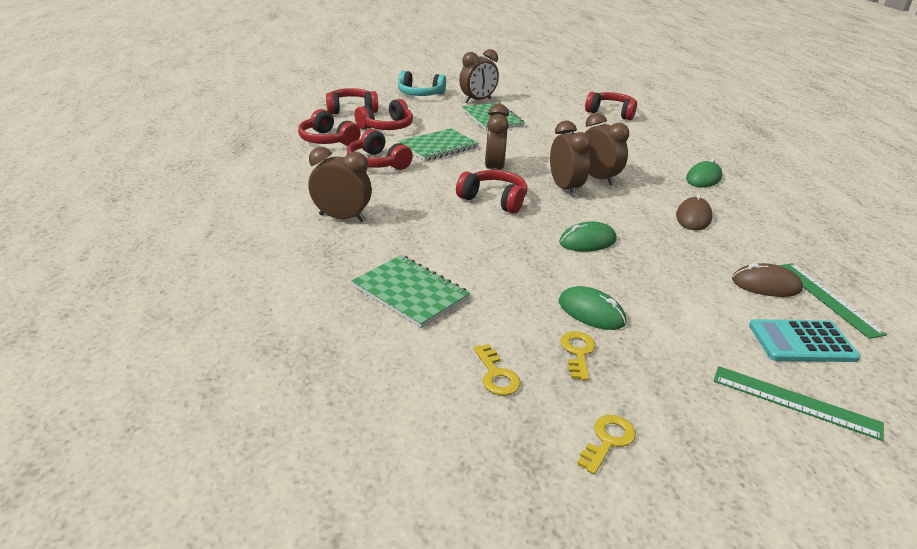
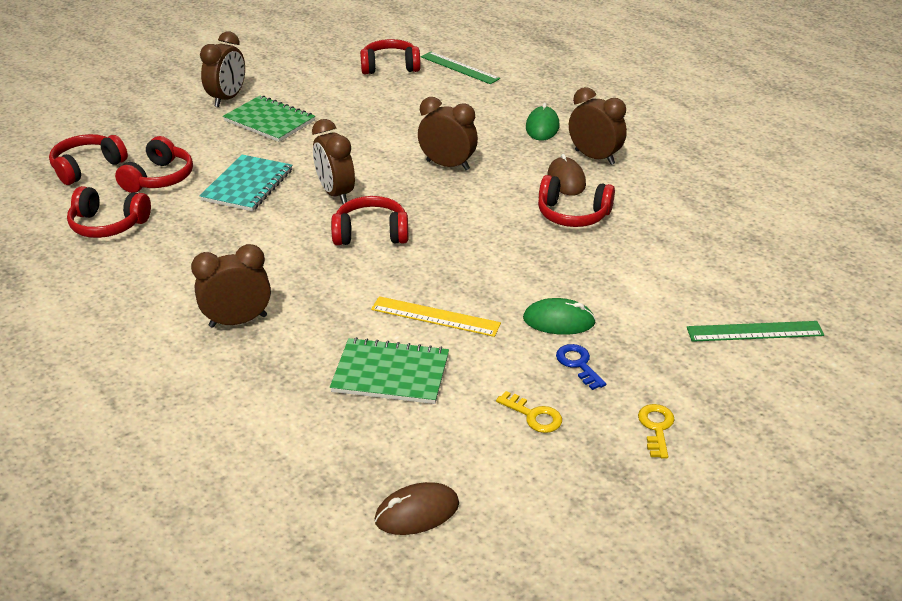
camera: 30 degrees left, 5 degrees up
red headphones [347,129,413,170] -> red headphones moved to [538,175,615,227]
turquoise headphones [398,71,446,96] -> none
green notebook [398,128,479,161] -> turquoise notebook [199,155,292,211]
brown clock [550,121,592,197] -> brown clock moved to [569,87,627,165]
green mouse [559,221,617,251] -> none
yellow key [560,331,596,381] -> blue key [556,344,606,390]
brown mouse [732,263,803,297] -> brown mouse moved to [375,482,459,535]
turquoise calculator [749,319,860,362] -> none
green ruler [779,263,887,339] -> green ruler moved to [421,52,500,84]
none -> yellow ruler [371,296,501,337]

